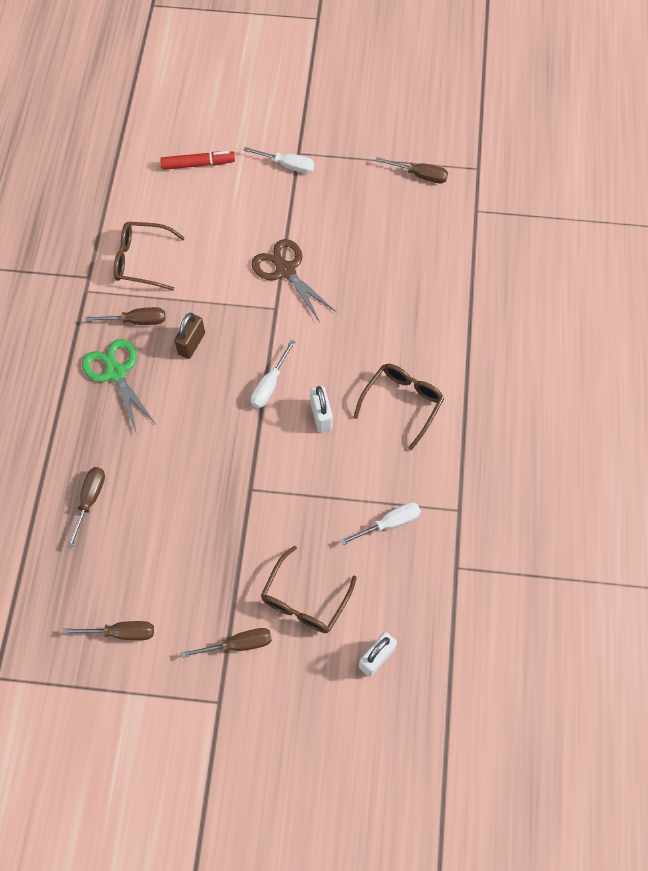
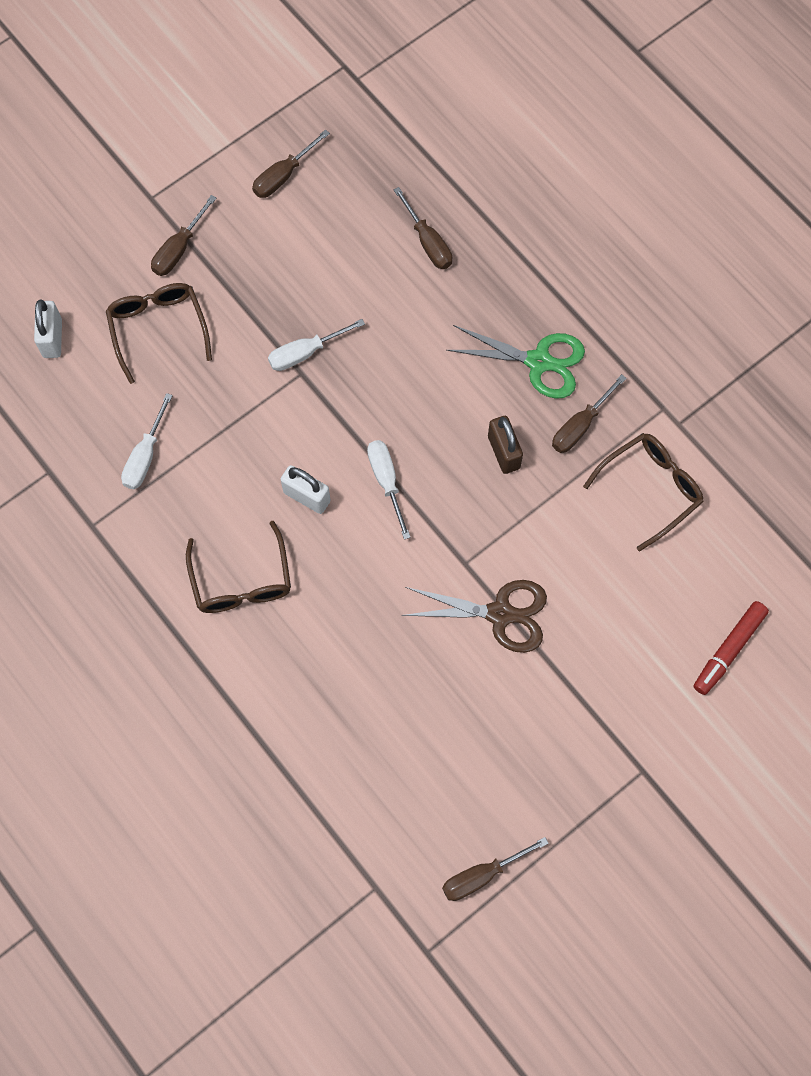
camera: 135 degrees right, 5 degrees up
white screwdriver [243,147,315,174] -> white screwdriver moved to [268,319,365,371]

